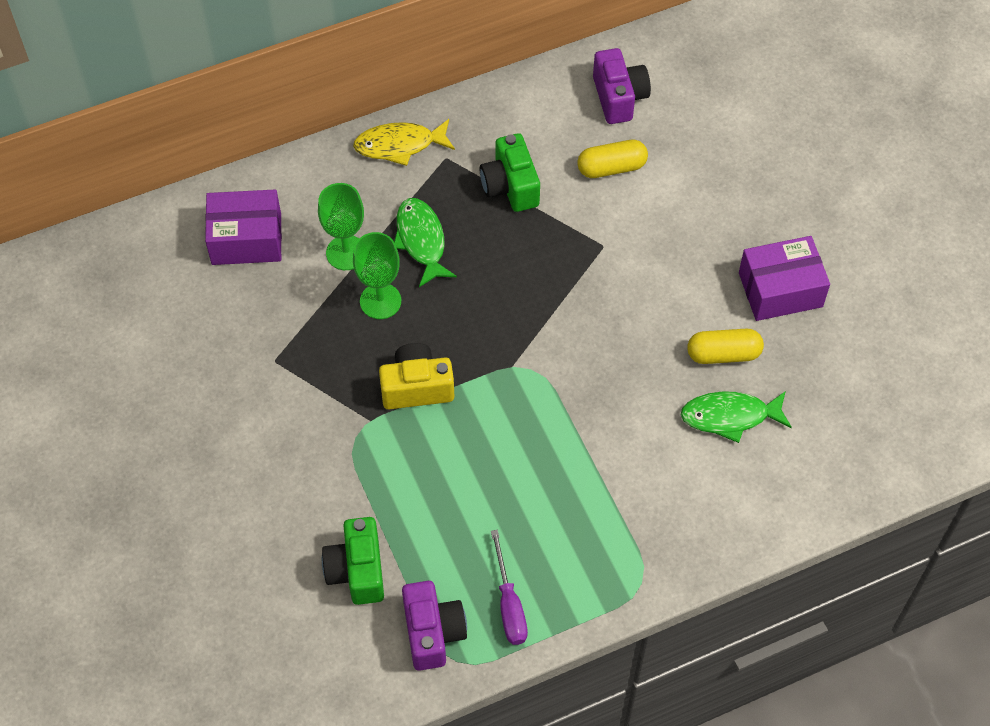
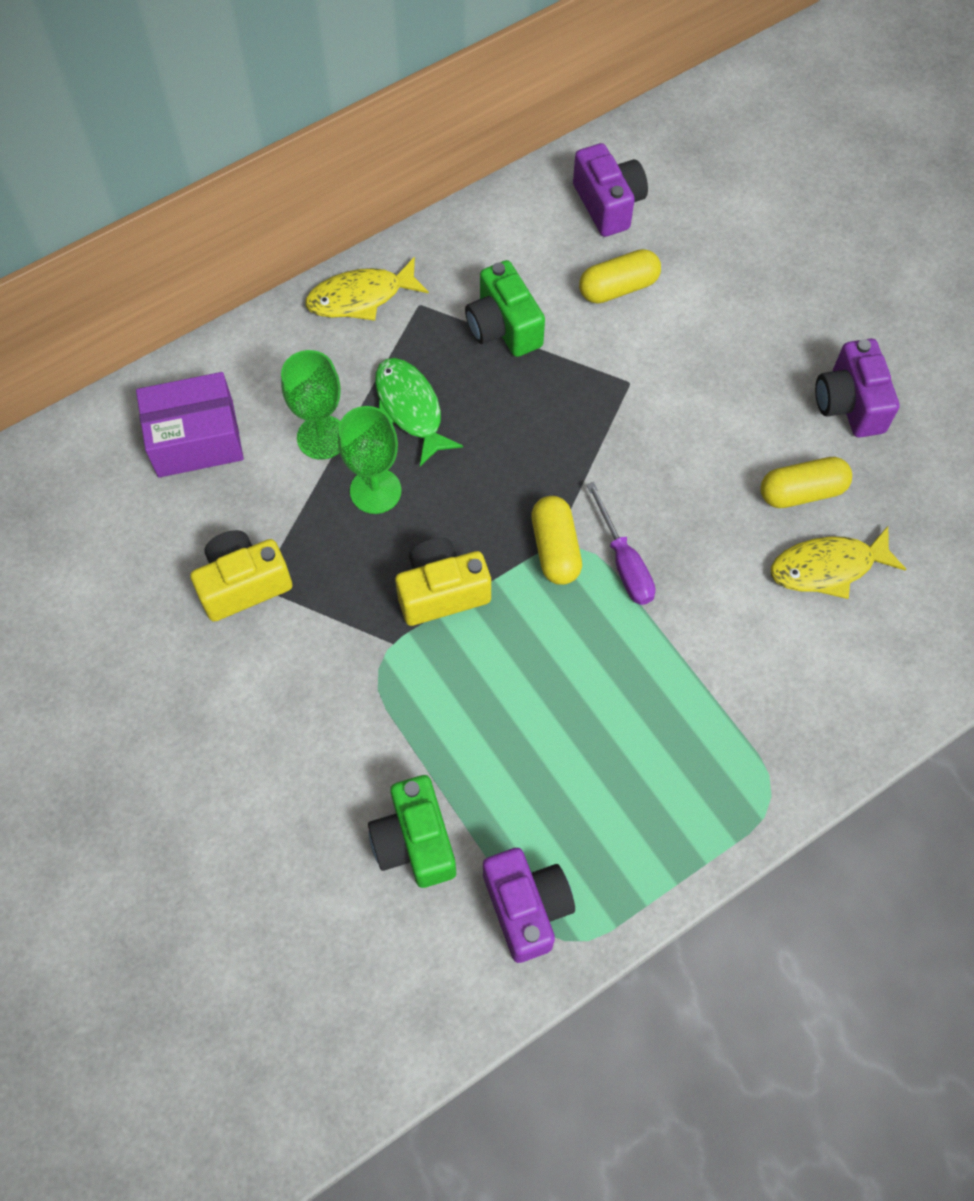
camera: 10 degrees left, 5 degrees up
purple screwdriver [491,530,528,645] -> purple screwdriver moved to [586,482,655,605]
green fish [681,391,792,443] -> yellow fish [771,526,906,599]
purple box [739,236,830,321] -> purple camera [815,339,899,437]
none -> yellow camera [190,530,292,622]
none -> yellow capsule [531,496,582,585]

